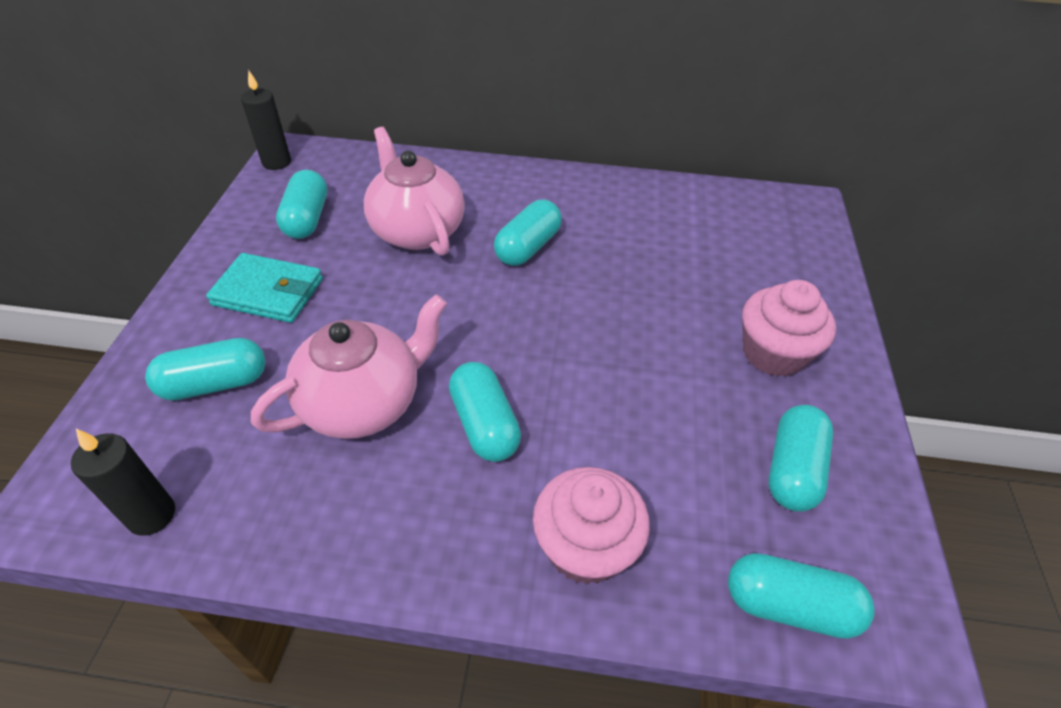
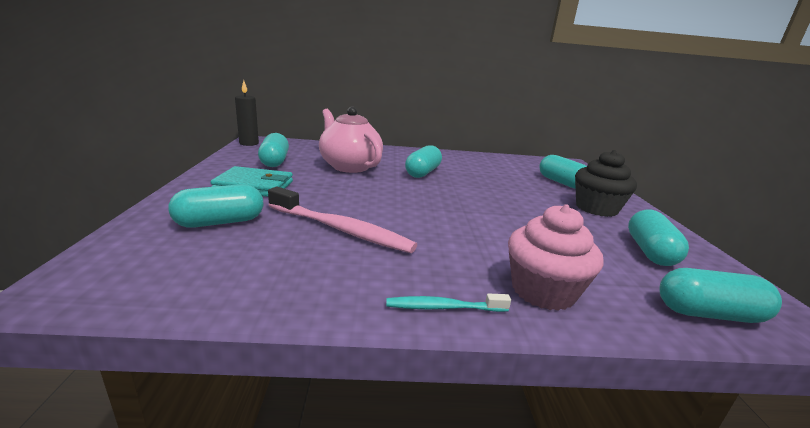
camera: 10 degrees left, 25 degrees down
black candle [71,429,175,536] -> none
pink teapot [251,294,447,439] -> pink toothbrush [268,187,417,253]
turquoise capsule [449,362,521,462] -> turquoise capsule moved to [539,155,587,189]
pink cupcake [742,280,836,377] -> black cupcake [575,150,637,217]
none -> turquoise toothbrush [386,294,511,312]

